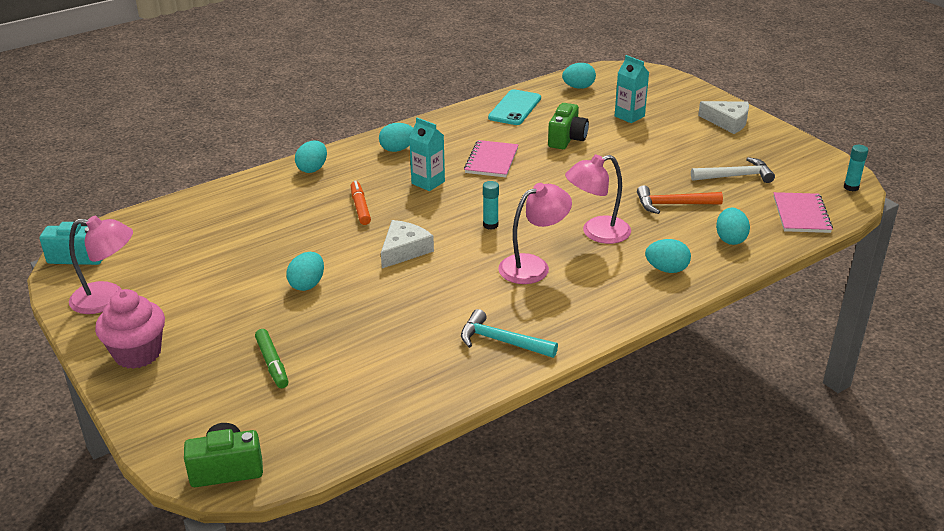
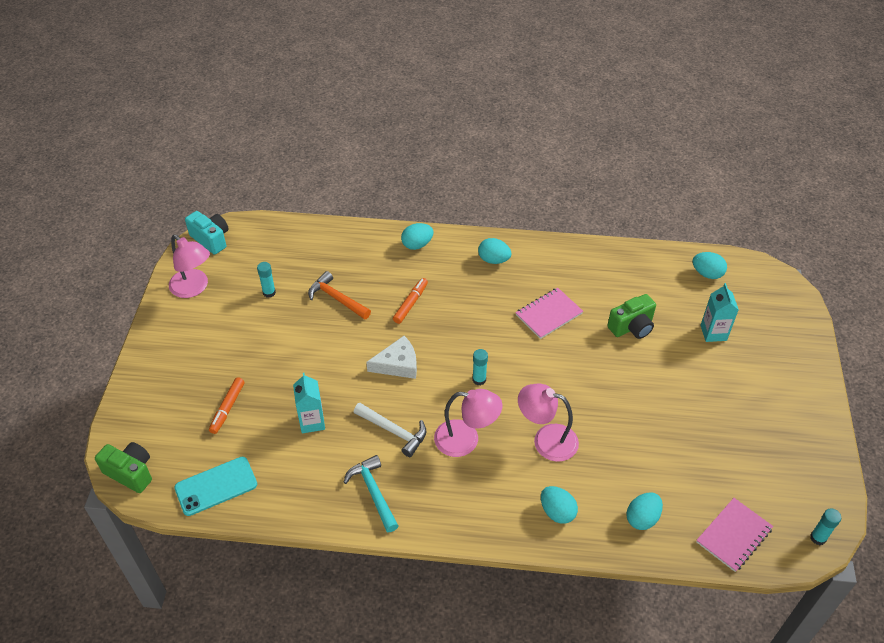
camera: 40 degrees right, 15 degrees up
pink cupcake [95,289,165,369] -> none
green marker [255,329,289,388] -> orange marker [209,377,245,434]
turquoise egg [286,252,324,291] -> none
turquoise carton [409,118,445,191] -> turquoise carton moved to [293,373,325,433]
turquoise phone [488,89,541,125] -> turquoise phone moved to [174,457,257,516]
orange hammer [637,185,723,214] -> orange hammer moved to [308,271,371,320]
white hammer [691,157,775,183] -> white hammer moved to [354,403,426,457]
white cheese [698,101,749,134] -> none
none -> turquoise glue stick [257,262,276,298]

